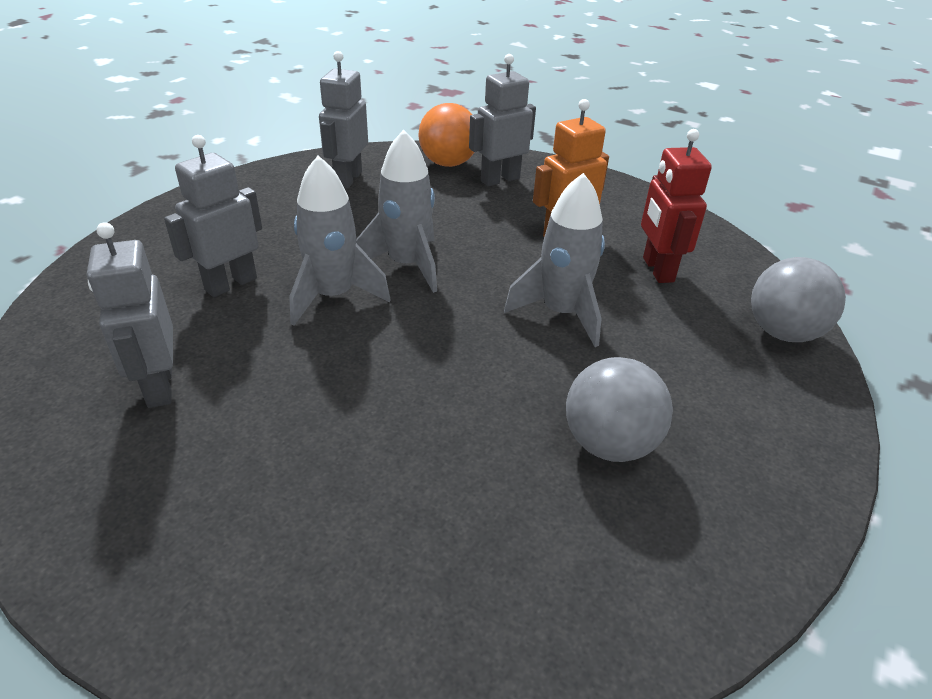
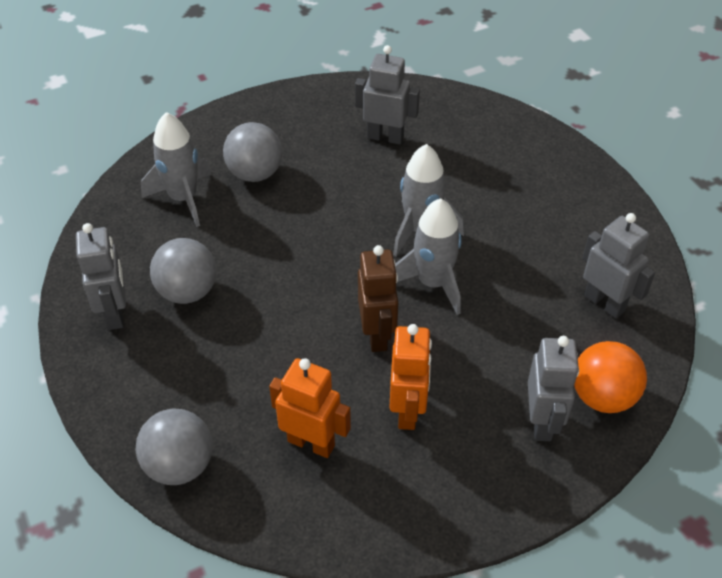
camera: 125 degrees right, 10 degrees up
grey robot [164,135,262,297] -> grey robot moved to [76,223,126,330]
grey rocket [504,173,605,347] -> grey rocket moved to [141,112,212,227]
red robot [641,129,712,283] -> orange robot [269,358,351,458]
none -> grey ball [223,122,282,182]
none -> brown robot [358,245,398,352]

